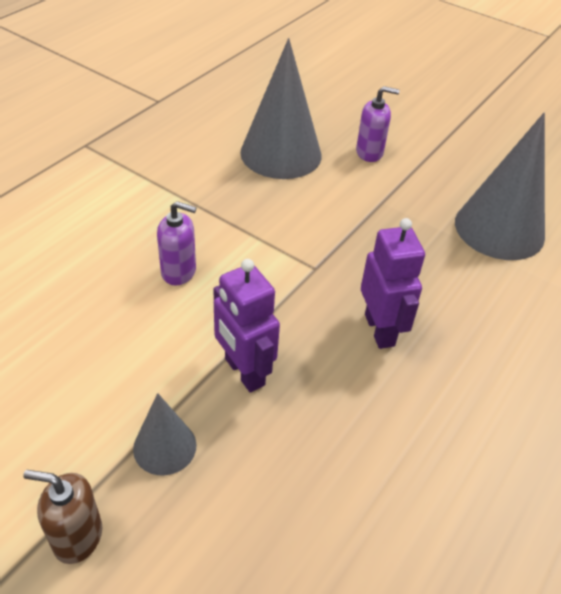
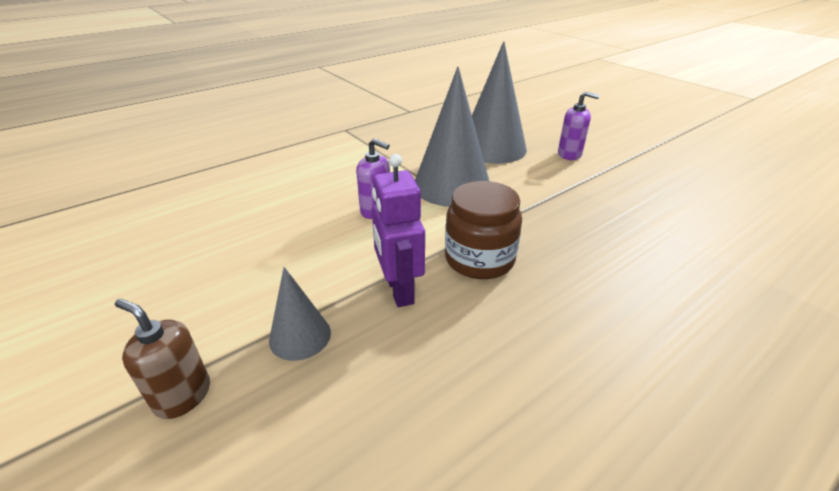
camera: 20 degrees right, 10 degrees down
purple robot [361,218,425,349] -> none
grey cone [455,113,545,260] -> grey cone moved to [415,66,489,207]
none -> brown jar [445,181,522,279]

